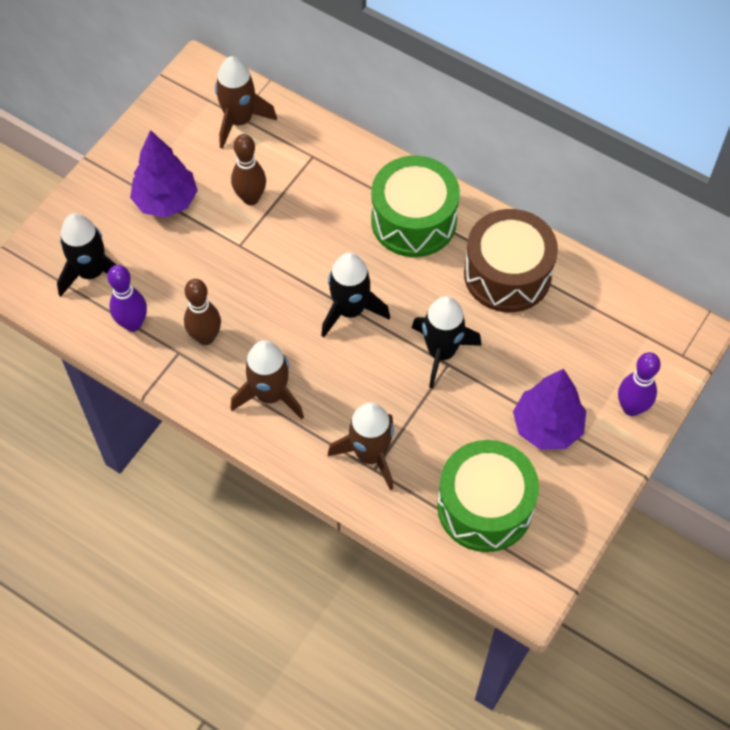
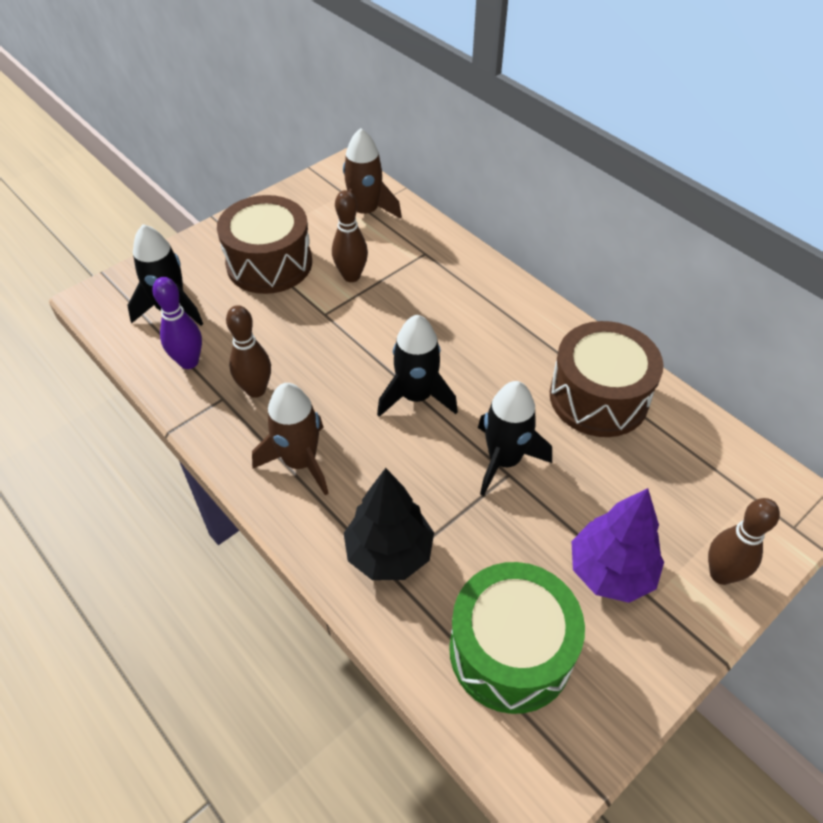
camera: 15 degrees right, 10 degrees down
purple tree [130,130,198,218] -> brown drum [217,195,312,294]
brown rocket [328,402,394,490] -> black tree [344,468,434,580]
green drum [371,156,460,257] -> none
purple bowling pin [618,352,661,416] -> brown bowling pin [708,498,780,585]

